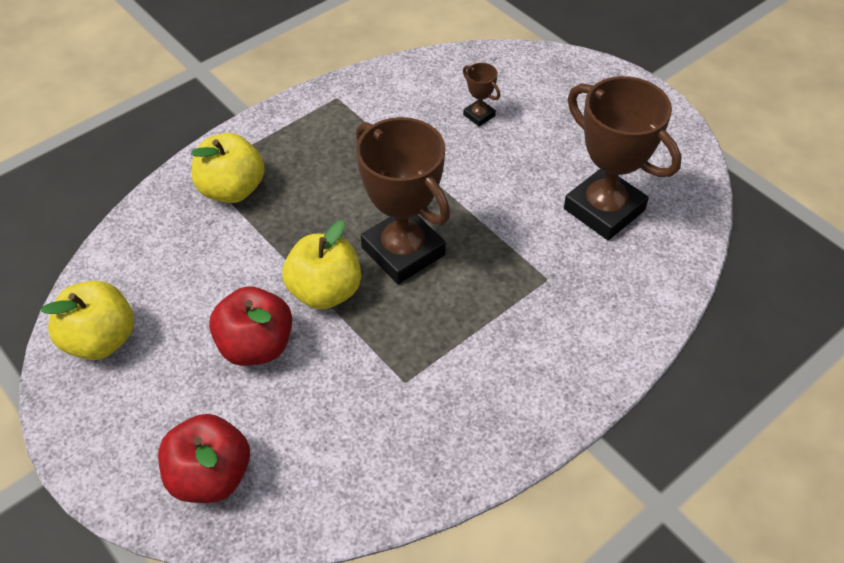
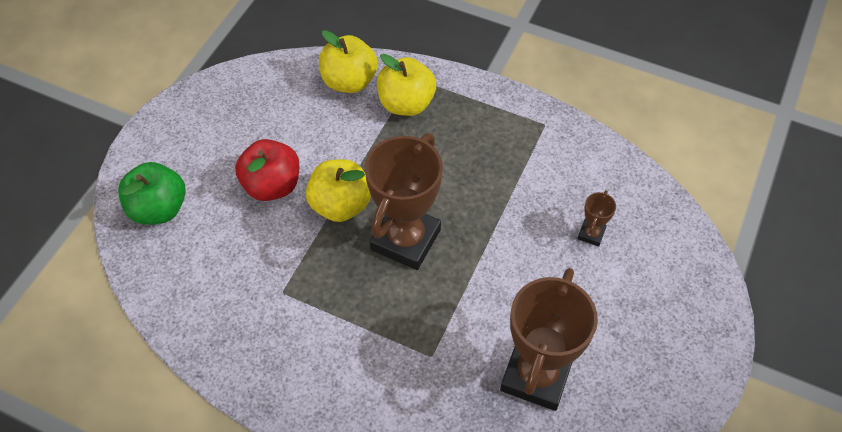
camera: 65 degrees right, 5 degrees up
yellow apple [41,281,134,360] -> yellow apple moved to [319,30,378,93]
red apple [158,414,250,503] -> green apple [118,162,186,225]

